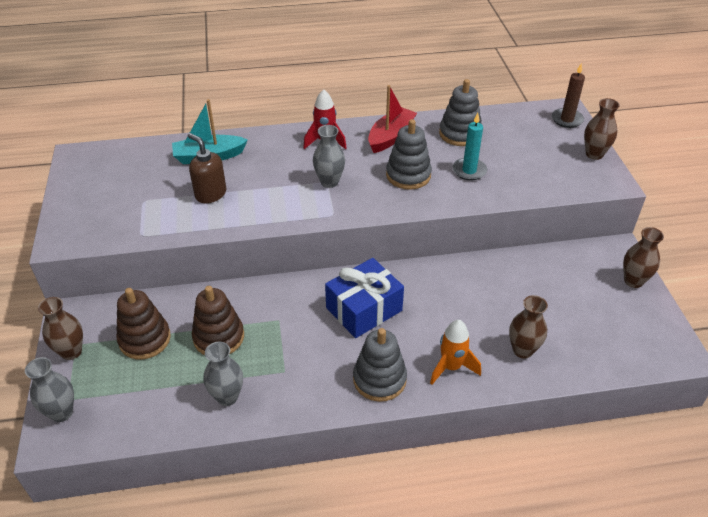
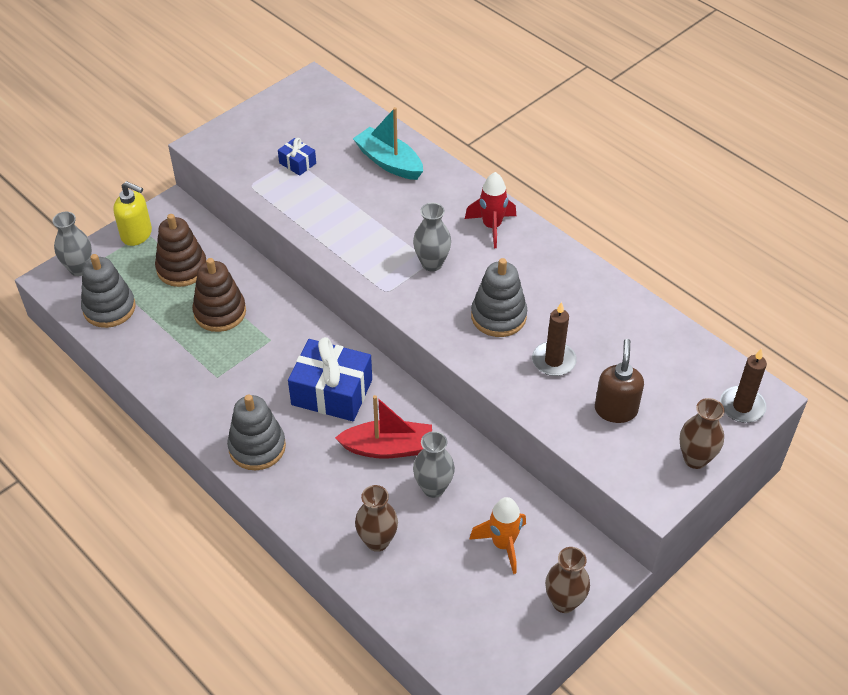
camera: 55 degrees right, 5 degrees up
brown vase [38,297,83,360] -> yellow soap dispenser [113,181,152,246]
brown soap dispenser [188,133,226,203] -> brown soap dispenser moved to [595,339,644,423]
grey vase [203,342,243,406] -> grey vase moved to [413,431,455,498]
red boat [368,85,417,153] -> red boat moved to [335,395,432,459]
orange rocket [430,320,481,385] -> orange rocket moved to [469,497,526,574]
grey stacking toy [439,79,482,146] -> grey stacking toy moved to [81,254,136,328]
turquoise candle [452,113,487,180] -> brown candle [532,302,577,376]
none -> blue gift [278,138,316,176]

